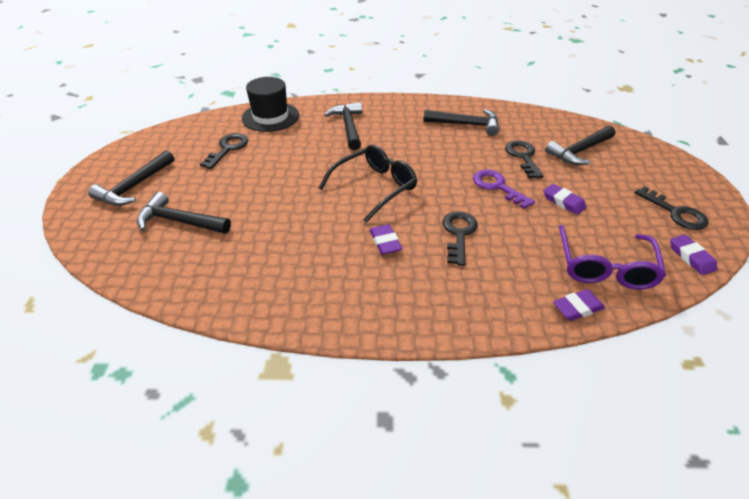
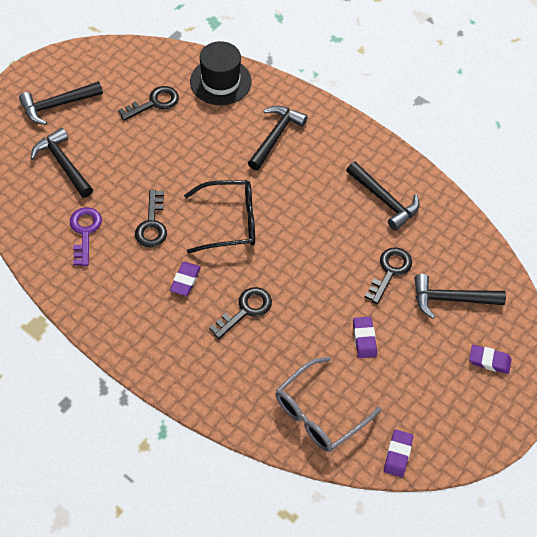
camera: 35 degrees right, 15 degrees up
purple key [473,169,535,209] -> purple key moved to [70,207,102,266]
purple eraser [553,289,605,321] -> purple eraser moved to [469,345,512,374]
purple glasses [559,225,666,290] -> grey glasses [276,357,381,452]
black key [635,186,708,230] -> black key moved to [135,190,167,247]

